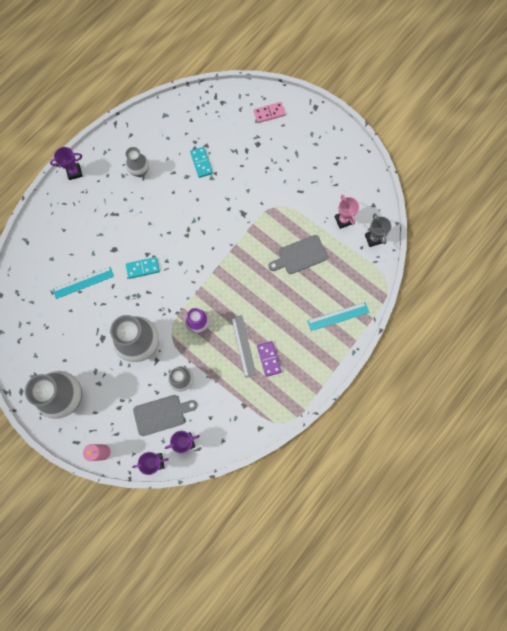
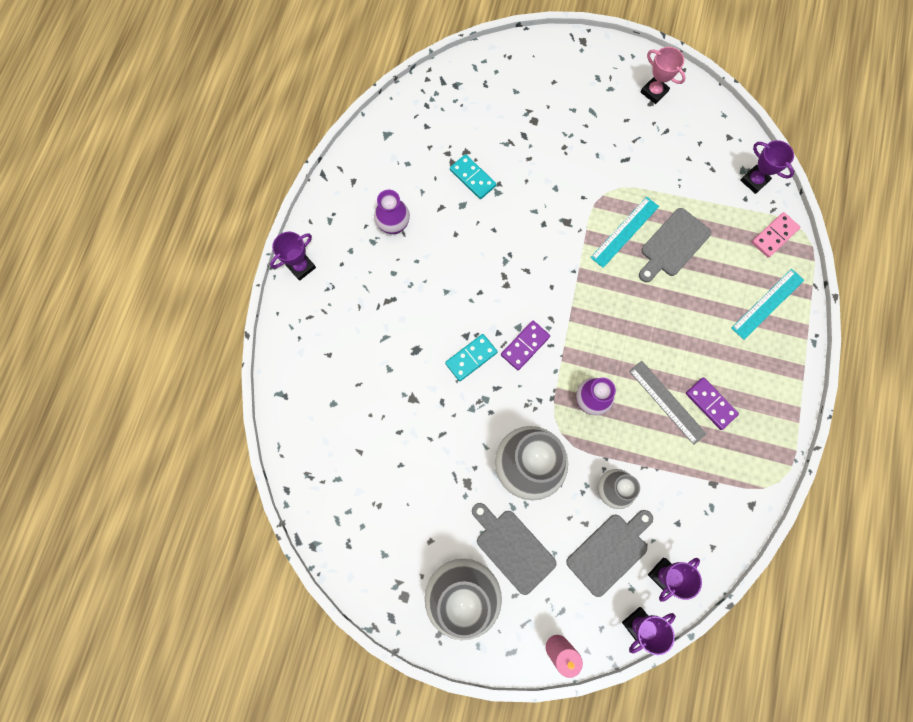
camera: 25 degrees left, 0 degrees up
turquoise ruler [53,267,114,299] -> turquoise ruler moved to [590,197,659,268]
grey vase [125,147,149,177] -> purple vase [374,190,410,234]
pink domino [254,102,286,123] -> pink domino moved to [752,212,801,258]
pink trophy [335,195,359,229] -> pink trophy moved to [641,47,686,104]
grey trophy [365,213,391,247] -> purple trophy [740,140,794,194]
none -> grey cutting board [472,503,557,595]
none -> purple domino [501,321,550,370]

